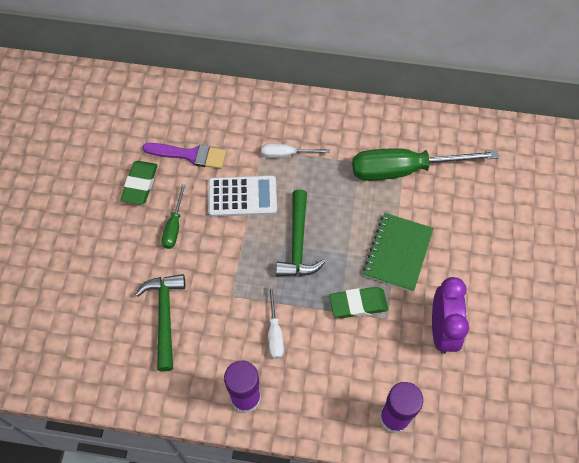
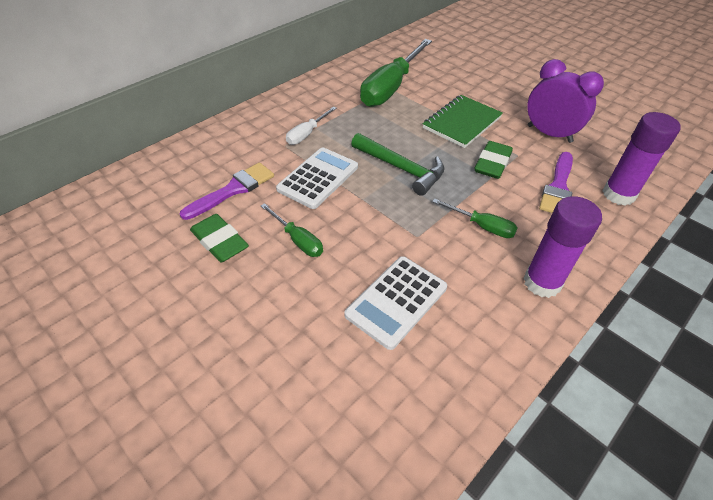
camera: 55 degrees left, 15 degrees down
green hammer [135,274,185,372] -> white calculator [344,256,447,350]
white screwdriver [268,285,284,359] -> green screwdriver [432,198,518,238]
green notebook [363,213,434,292] -> green notebook turned 75 degrees clockwise [423,95,503,148]
none -> purple brush [539,152,573,213]

